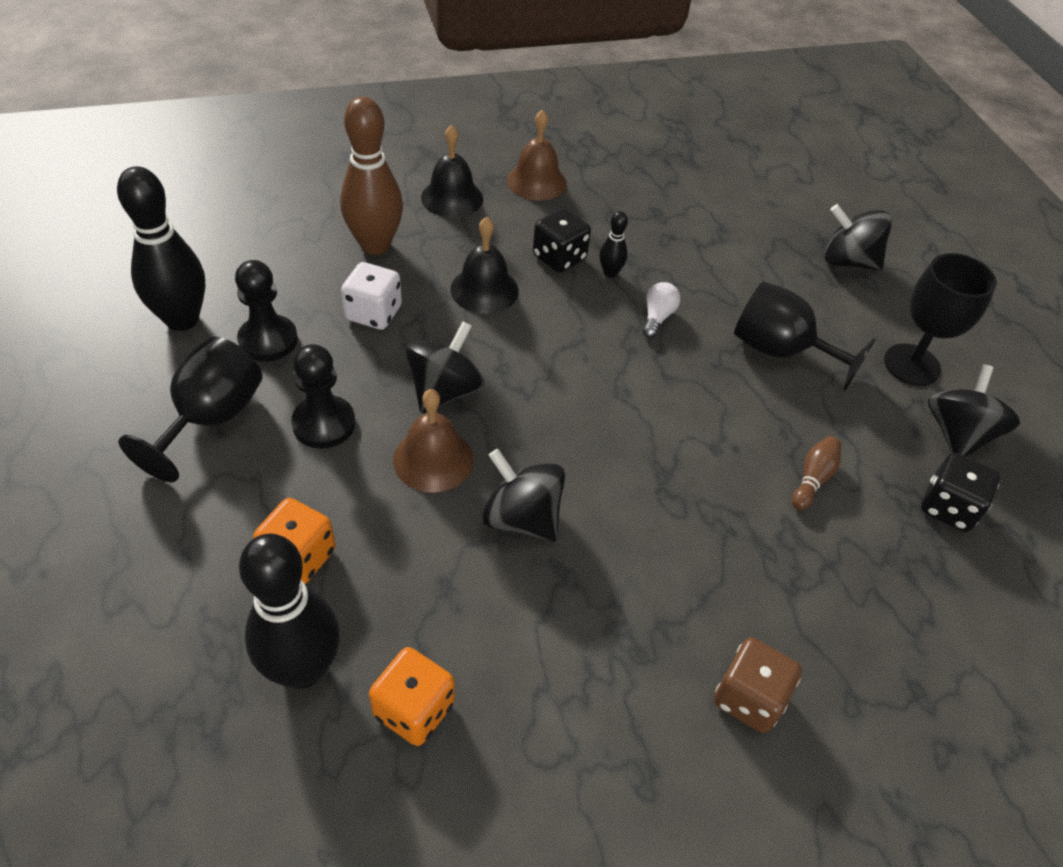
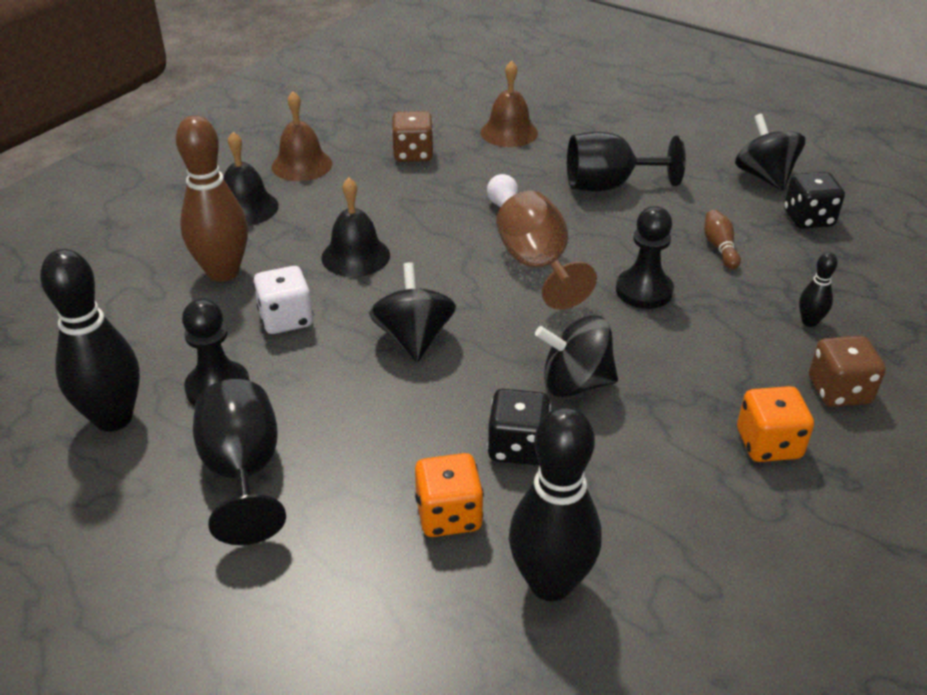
camera: 35 degrees left, 10 degrees down
black pawn [291,344,355,449] -> black pawn moved to [616,206,674,309]
orange dice [369,647,455,746] -> orange dice moved to [737,386,814,462]
brown bell [393,389,473,493] -> brown bell moved to [481,61,538,147]
black dice [533,208,591,273] -> black dice moved to [487,389,551,465]
black bowling pin [600,211,628,278] -> black bowling pin moved to [799,252,838,327]
black spinning top [825,204,892,270] -> none
black goblet [884,253,997,386] -> none
none -> brown dice [392,111,434,162]
none -> brown goblet [496,191,597,310]

